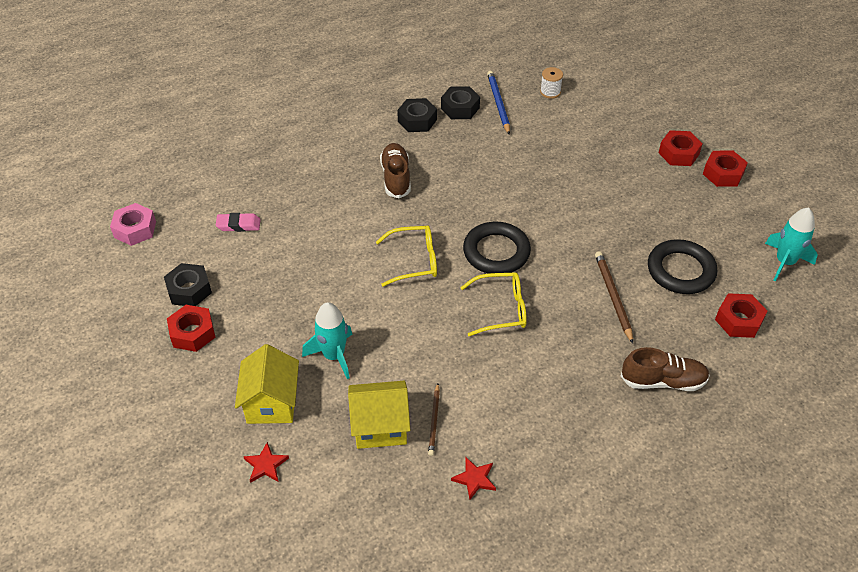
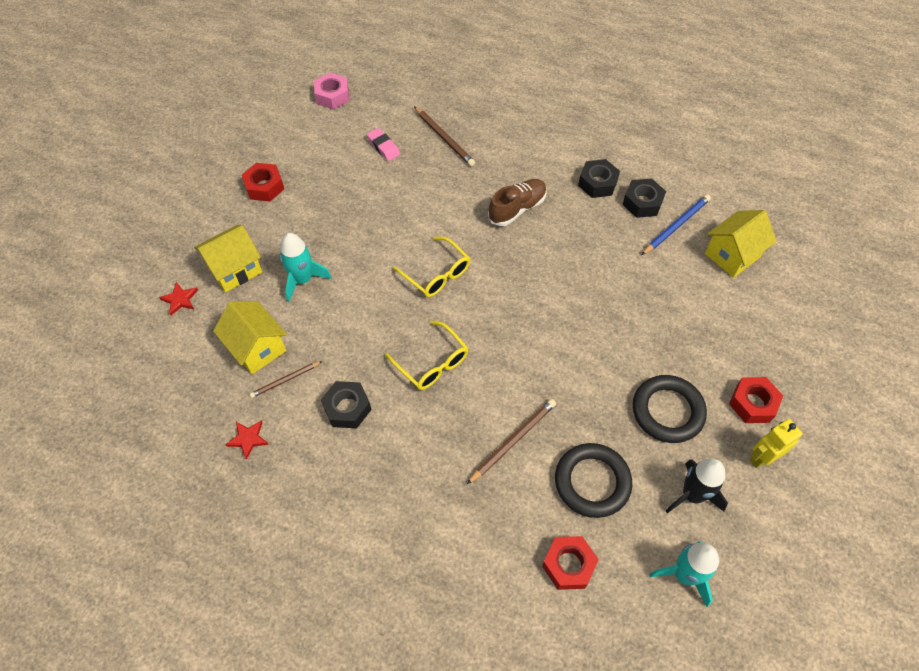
camera: 55 degrees right, 10 degrees up
black nut [164,263,212,306] -> black nut moved to [321,381,371,428]
black ring [463,222,531,274] -> black ring moved to [633,375,707,443]
white spool [540,67,563,99] -> yellow house [705,210,777,278]
brown shoe [621,347,710,391] -> none
red nut [703,150,748,187] -> yellow robot [750,419,802,468]
none -> brown pencil [414,106,475,166]
none -> black rocket [666,459,728,513]

